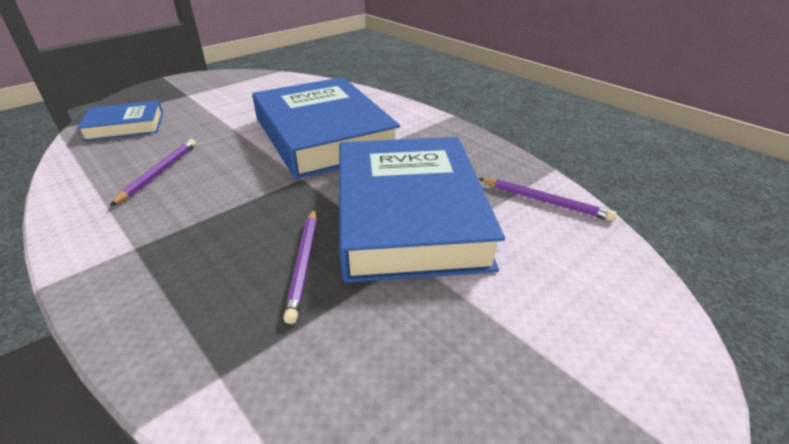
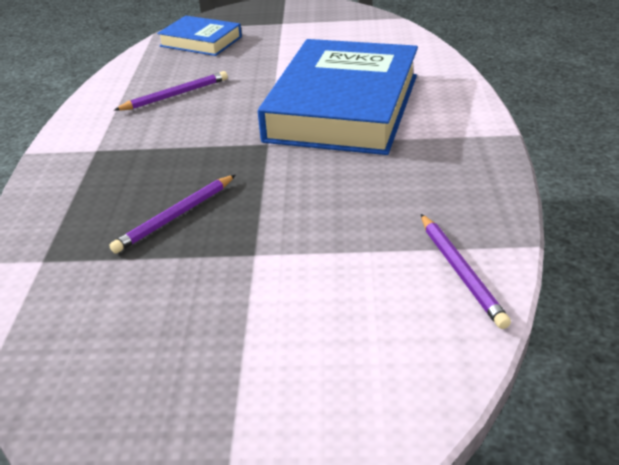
camera: 45 degrees right, 0 degrees up
blue book [339,137,505,283] -> none

